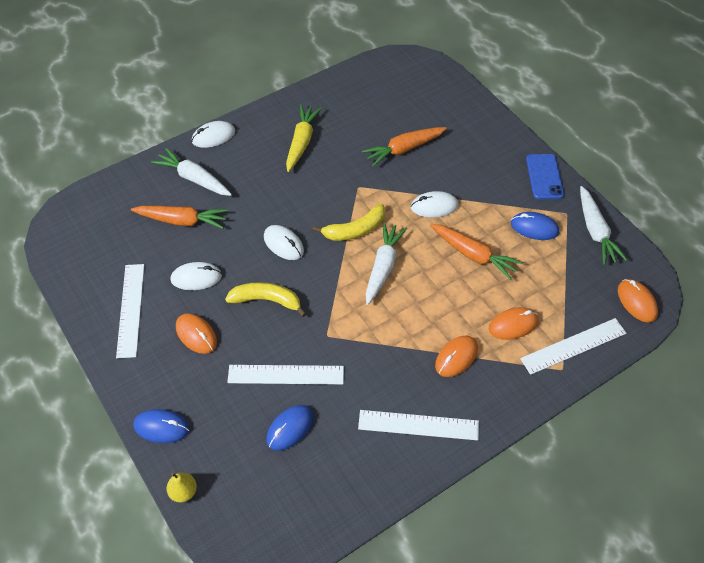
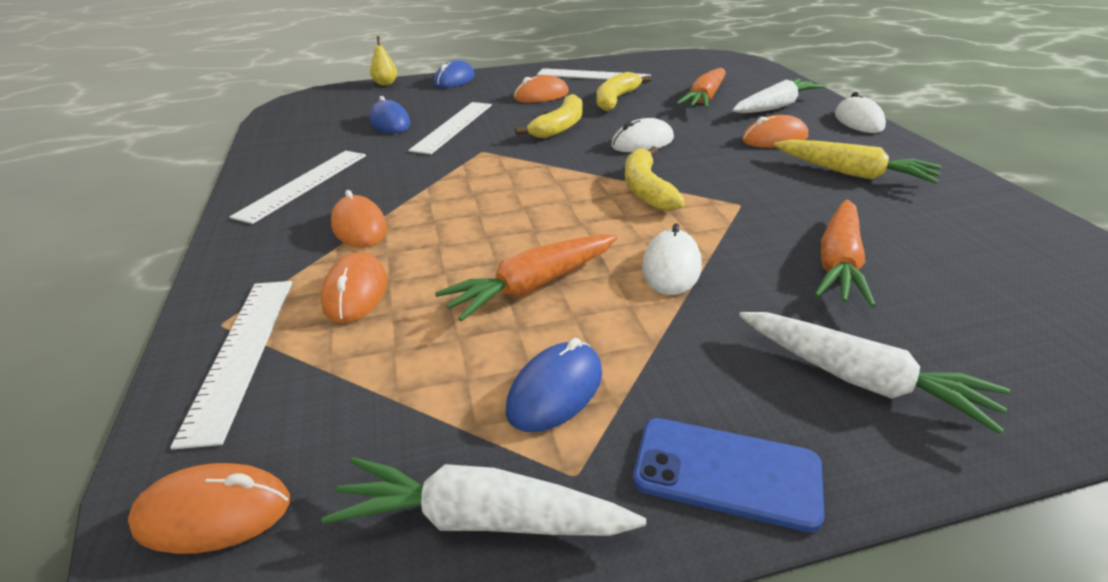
camera: 110 degrees right, 20 degrees down
white mouse [170,262,222,290] -> yellow banana [596,72,652,111]
orange carrot [362,127,447,167] -> orange carrot turned 150 degrees counterclockwise [814,199,876,307]
white carrot [366,222,407,305] -> white carrot moved to [739,312,1010,434]
none -> orange mouse [742,115,808,148]

